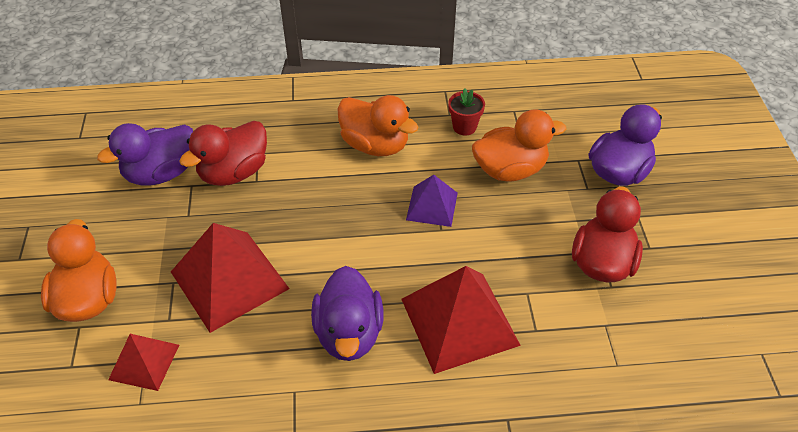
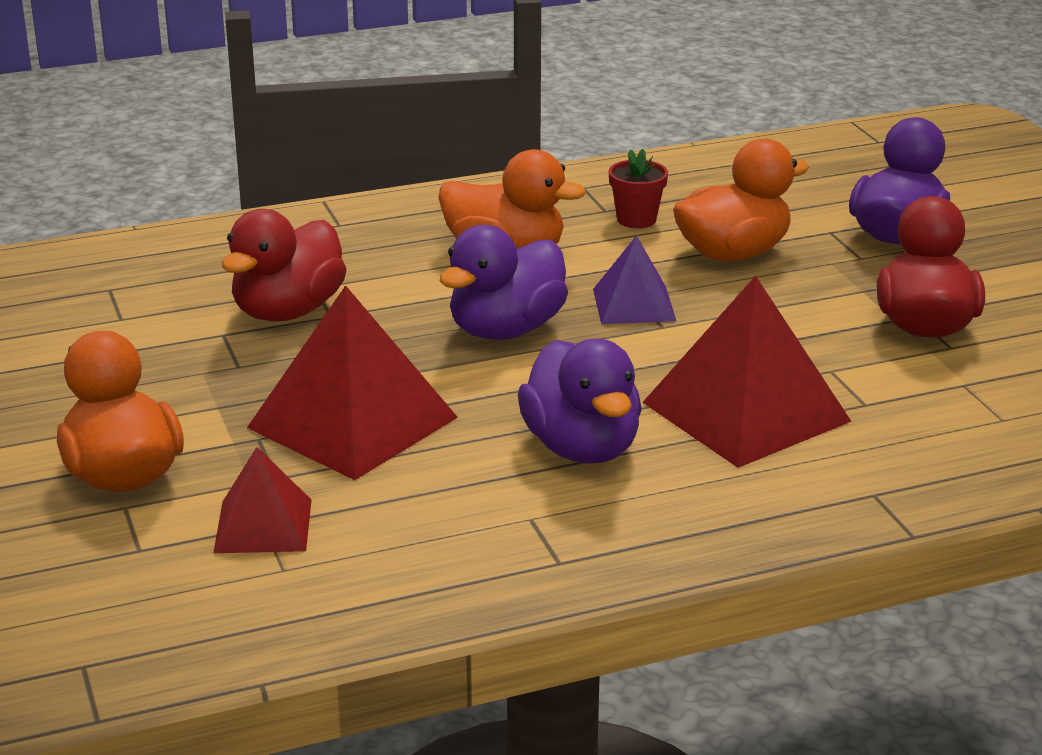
camera: 15 degrees left, 20 degrees down
purple duck [97,123,193,186] -> purple duck moved to [440,225,568,340]

